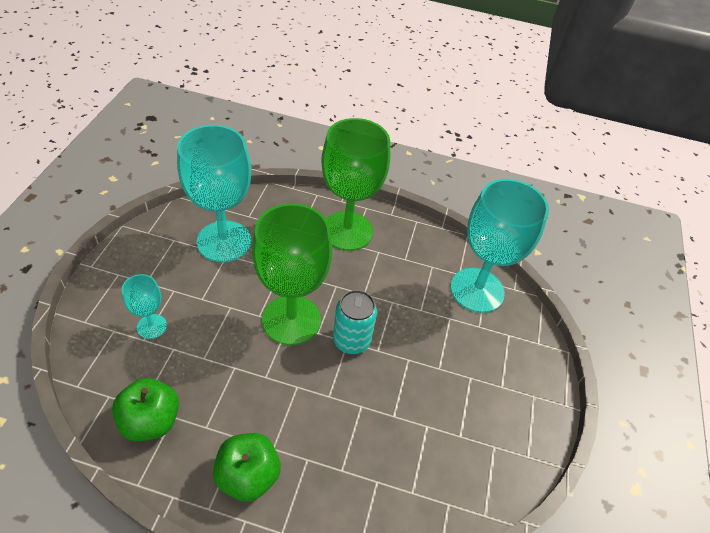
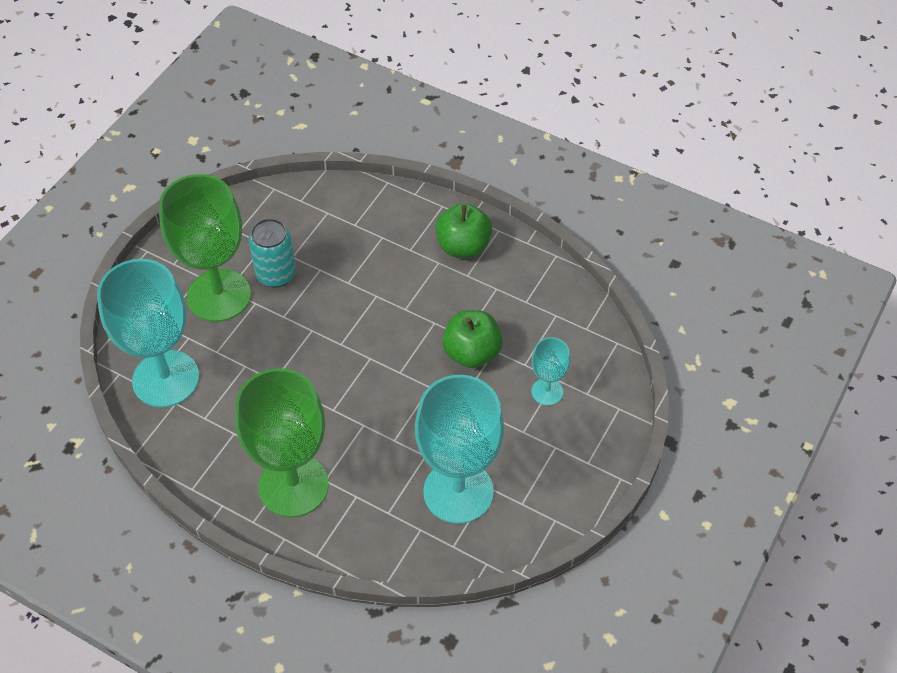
camera: 160 degrees left, 5 degrees up
green apple [112,378,179,441] -> green apple moved to [442,310,503,368]
green goblet [252,203,332,345] -> green goblet moved to [159,174,251,322]
turquoise can [333,290,377,354] -> turquoise can moved to [249,218,296,287]

